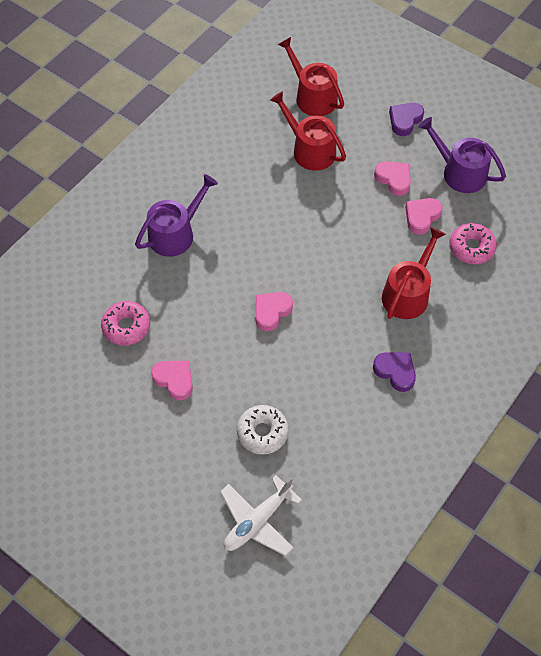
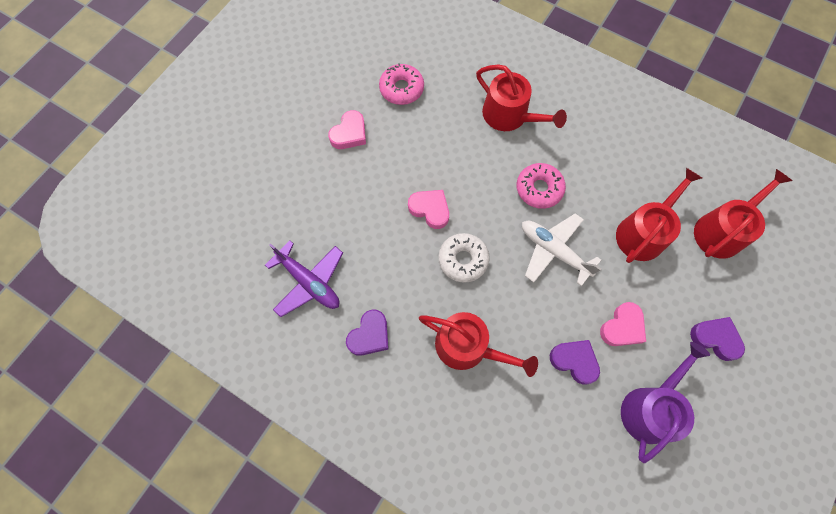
camera: 85 degrees right, 10 degrees up
purple watering can [135,174,218,257] -> red watering can [476,65,567,131]
white plane [220,475,302,556] -> white plane moved to [522,213,601,286]
white donut [237,405,289,455] -> white donut moved to [438,233,490,283]
pink heart [405,198,443,235] -> purple heart [550,340,600,384]
pink donut [449,223,497,264] -> pink donut moved to [516,163,566,209]
none -> purple plane [265,240,343,317]

